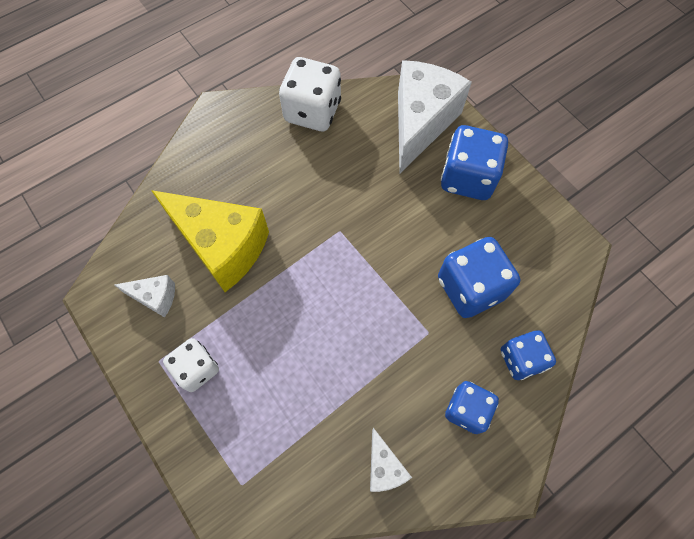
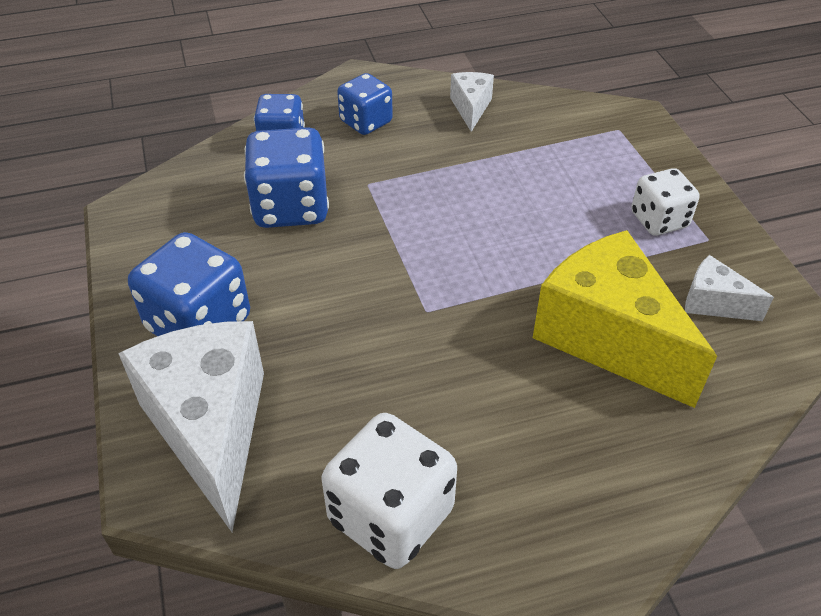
camera: 160 degrees left, 20 degrees down
white cheese [398,60,472,173] -> white cheese turned 120 degrees clockwise [118,321,264,532]

